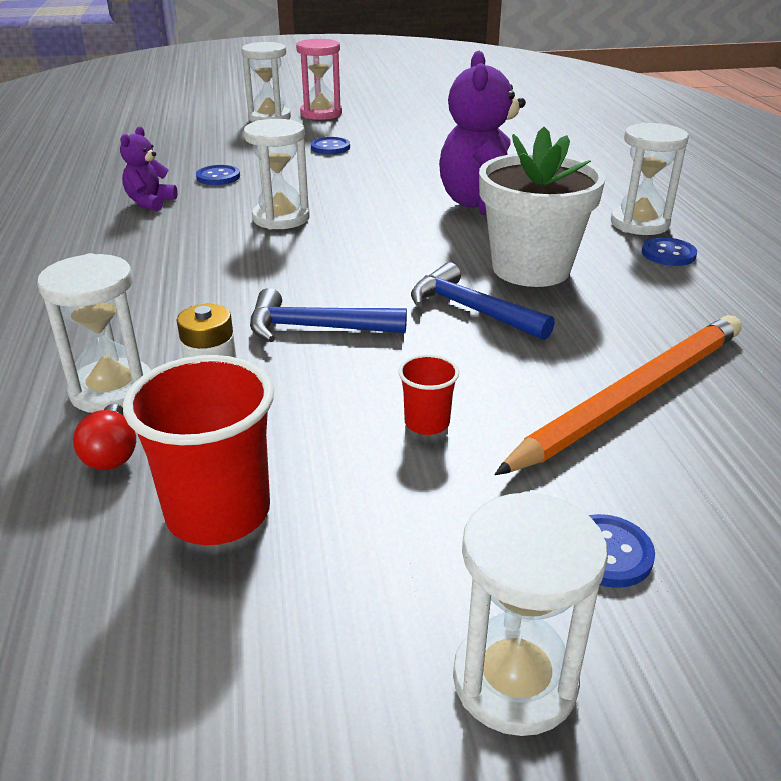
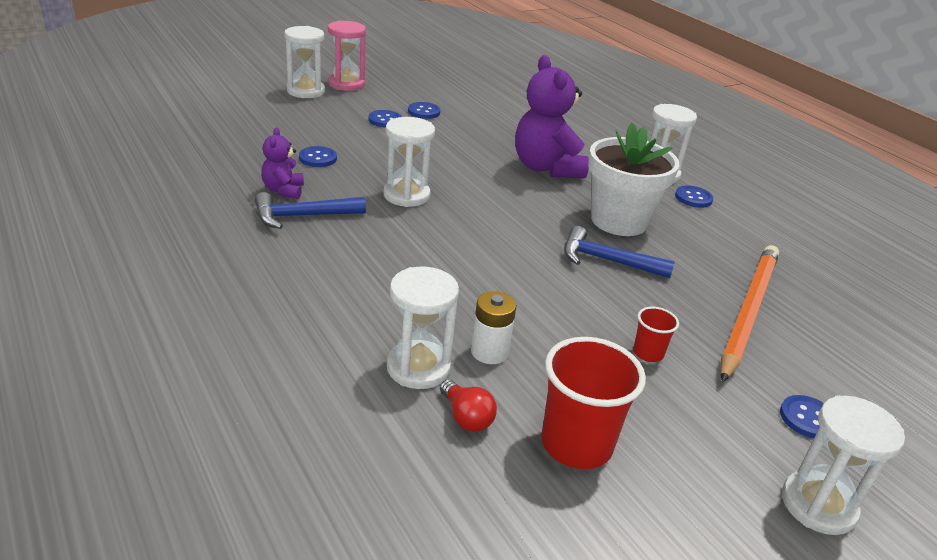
camera: 25 degrees left, 0 degrees up
blue hammer [250,288,407,342] -> blue hammer moved to [255,192,366,229]
none -> blue button [408,102,440,119]

